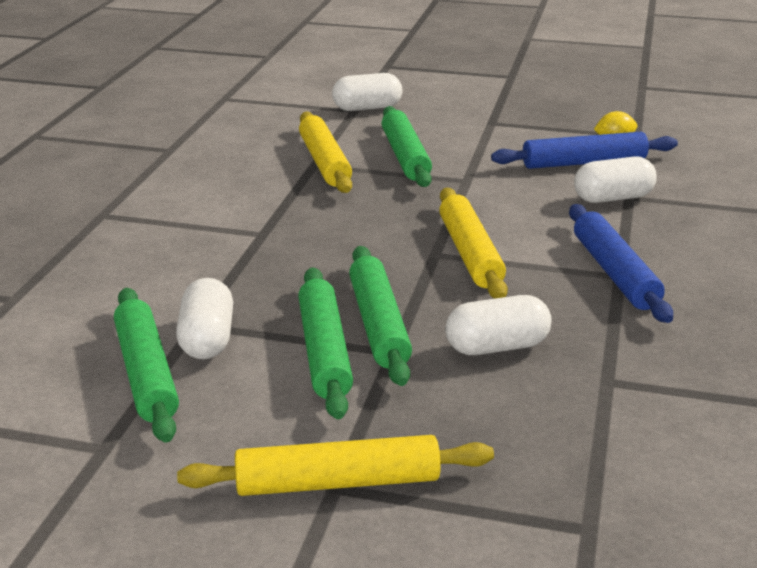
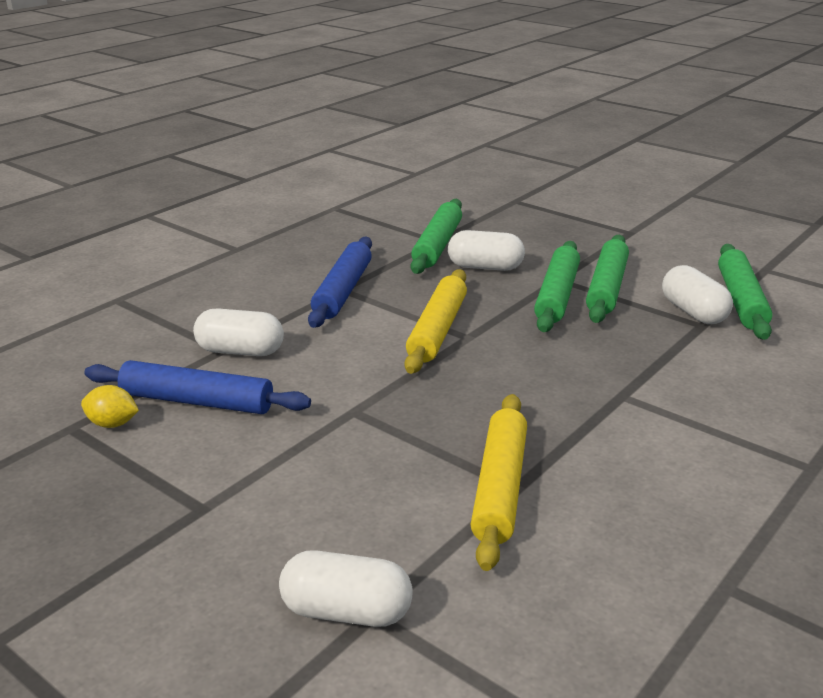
camera: 155 degrees left, 0 degrees up
white capsule [176,278,233,359] -> white capsule turned 45 degrees counterclockwise [662,265,733,324]
yellow rolling pin [177,435,494,496] -> none
green rolling pin [382,106,432,187] -> green rolling pin moved to [411,199,462,274]

